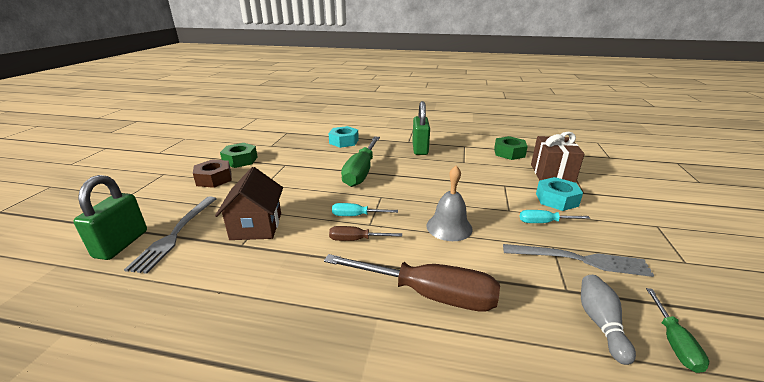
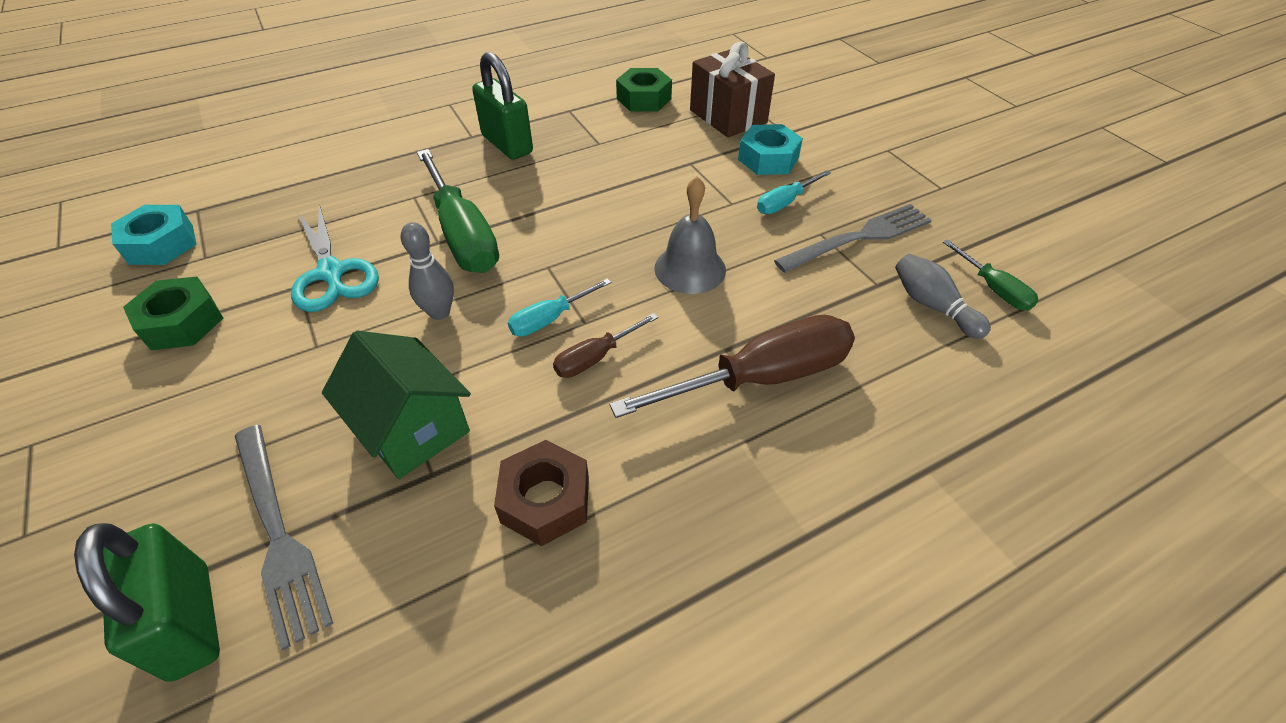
camera: 40 degrees left, 20 degrees up
brown nut [193,159,232,188] -> brown nut moved to [494,440,589,546]
brown house [215,167,283,240] -> green house [322,330,471,479]
turquoise nut [329,126,359,148] -> turquoise nut moved to [111,205,197,265]
none -> turquoise scissors [291,204,379,312]
none -> grey bowling pin [401,222,454,320]

